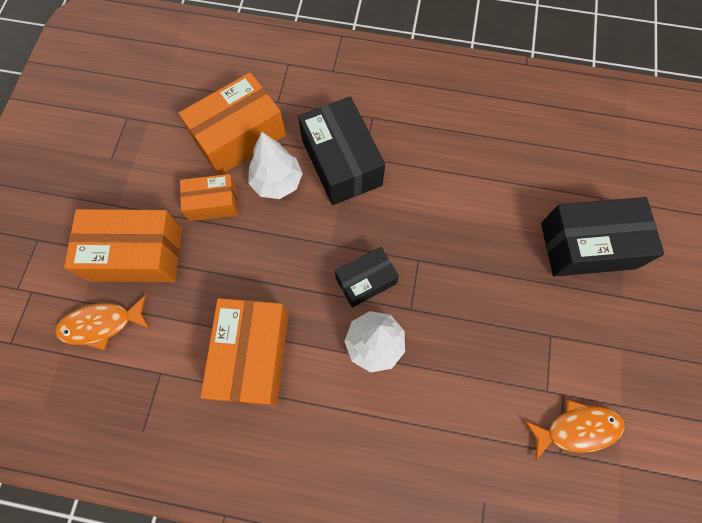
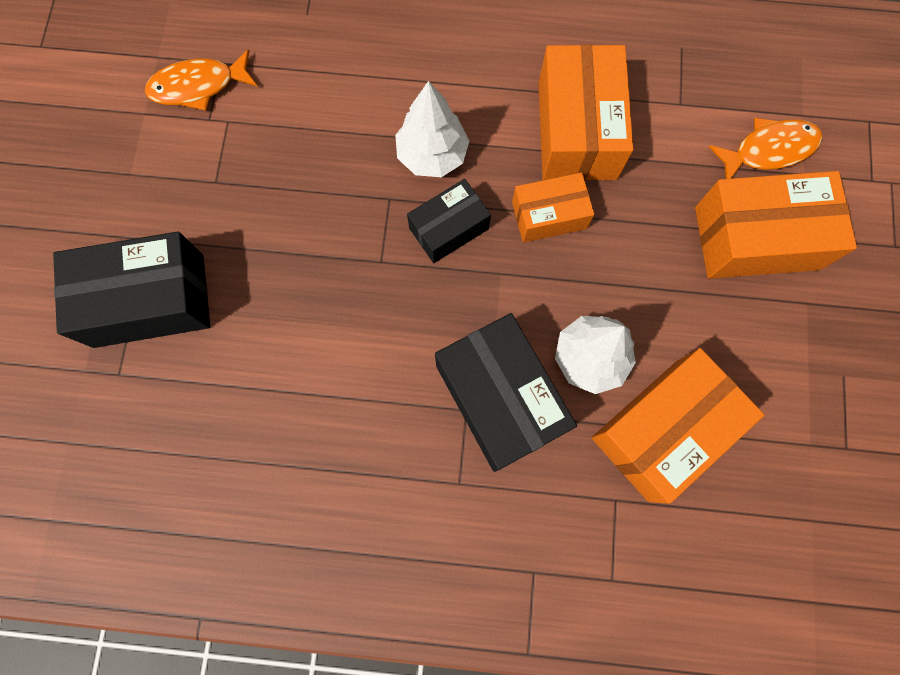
camera: 175 degrees right, 5 degrees up
orange box [180,174,238,221] -> orange box moved to [512,173,594,243]

